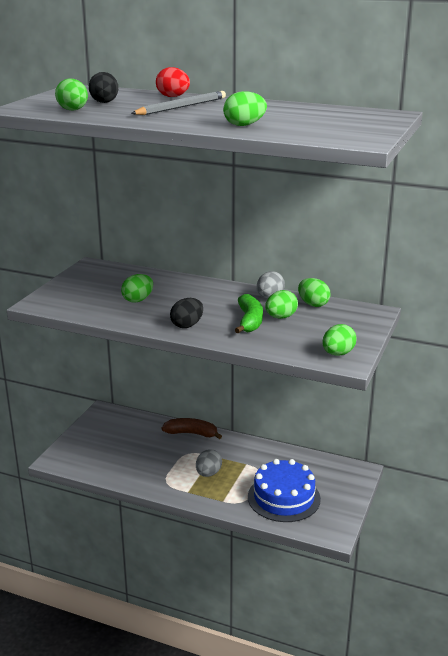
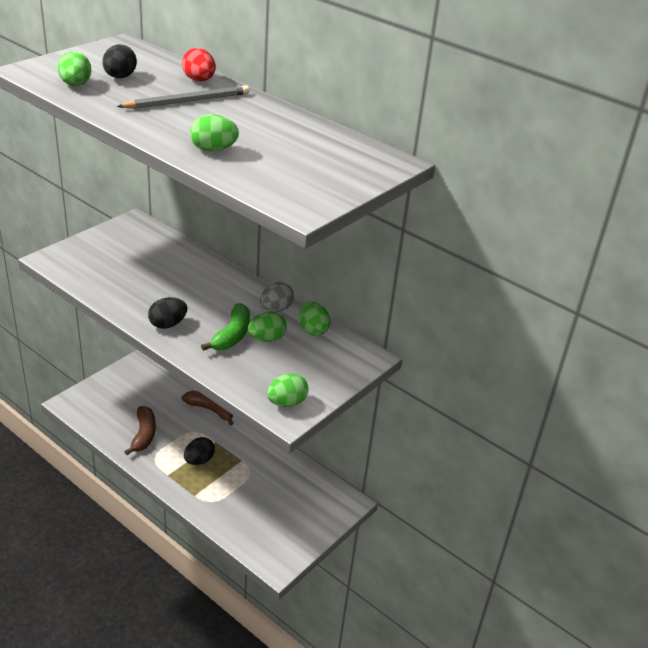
camera: 15 degrees right, 10 degrees up
green egg [121,274,153,303] -> none
grey egg [196,449,222,477] -> black egg [184,437,215,465]
blue cake [248,459,321,522] -> none
none -> brown banana [125,406,156,455]

